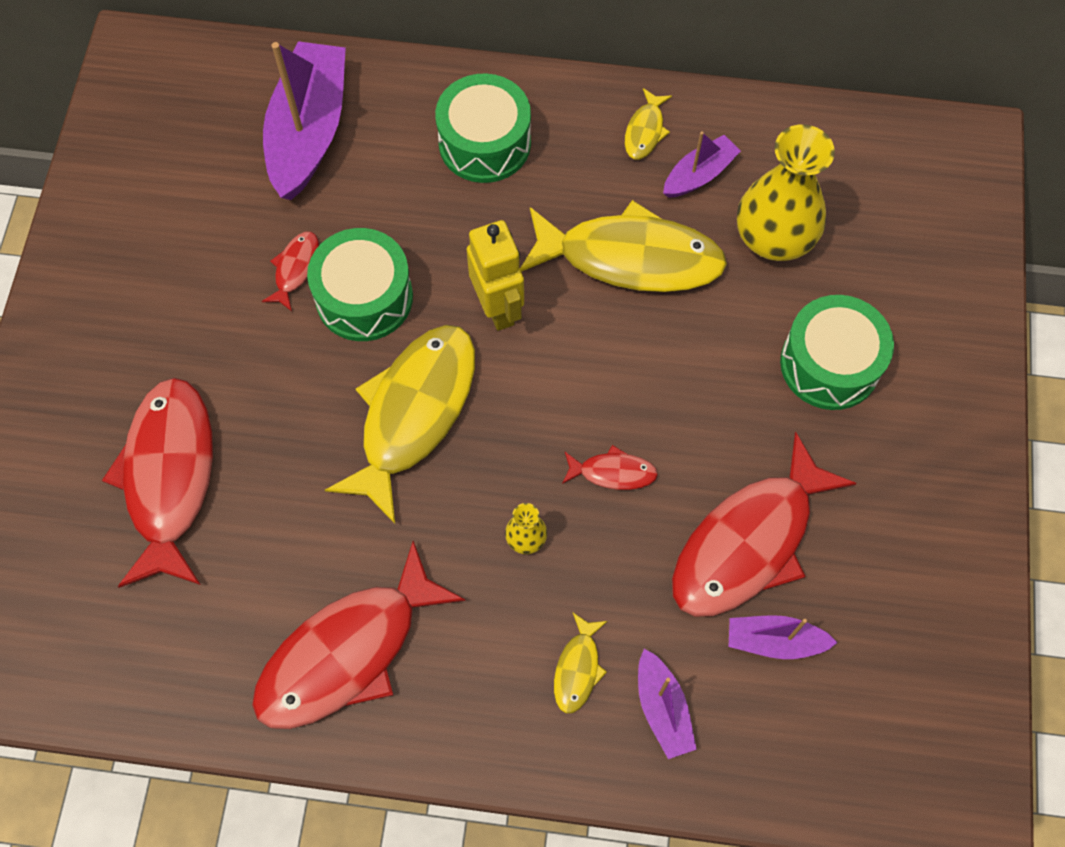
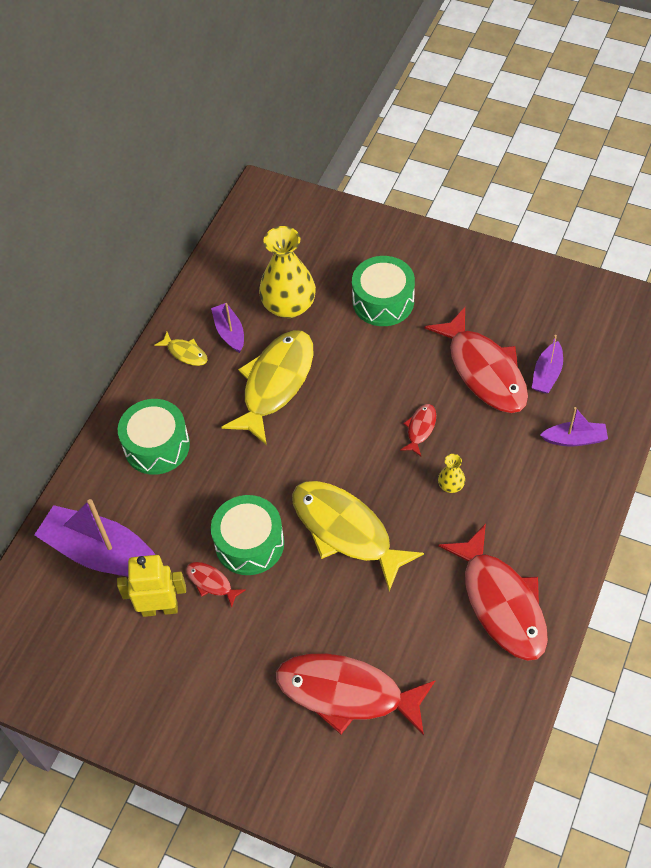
camera: 70 degrees left, 10 degrees down
yellow robot [467,220,524,331] -> yellow robot moved to [117,555,186,617]
yellow fish [554,613,607,713] -> none

